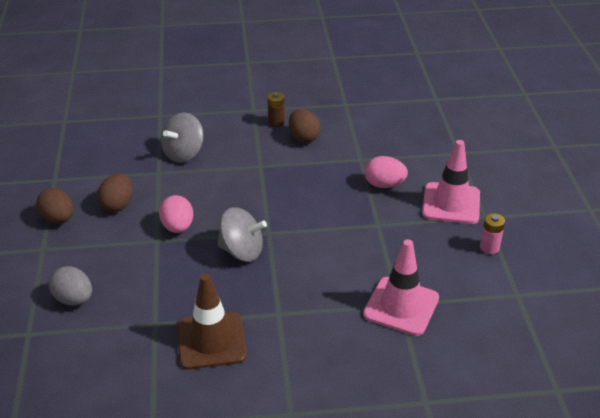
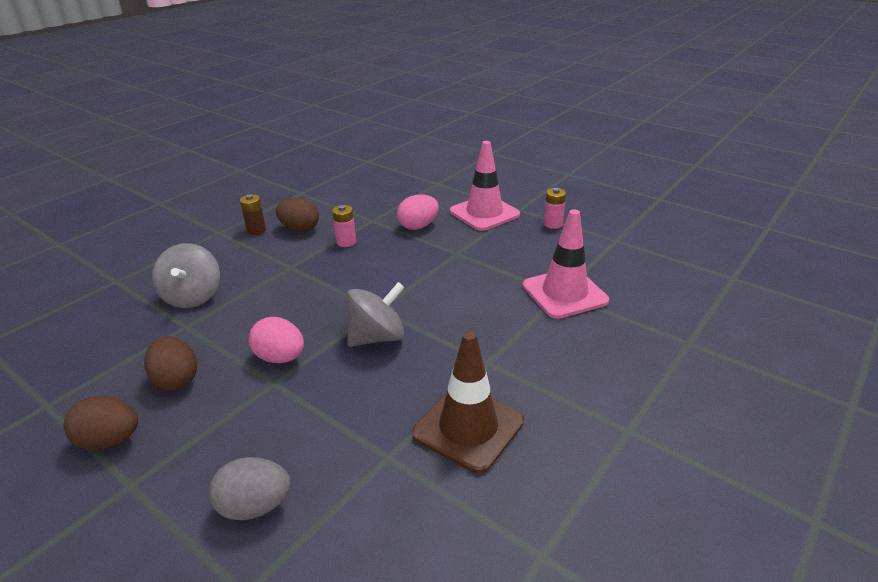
camera: 45 degrees left, 5 degrees down
none -> pink battery [332,205,356,247]

